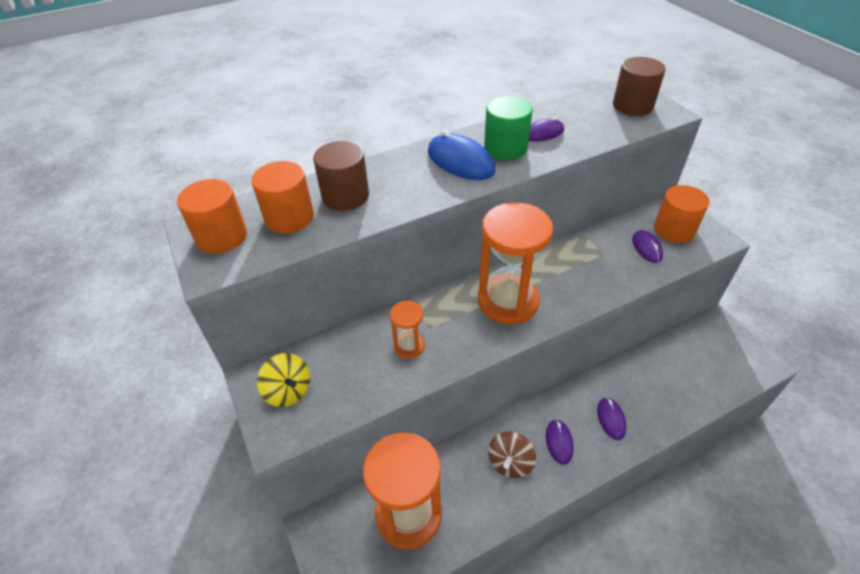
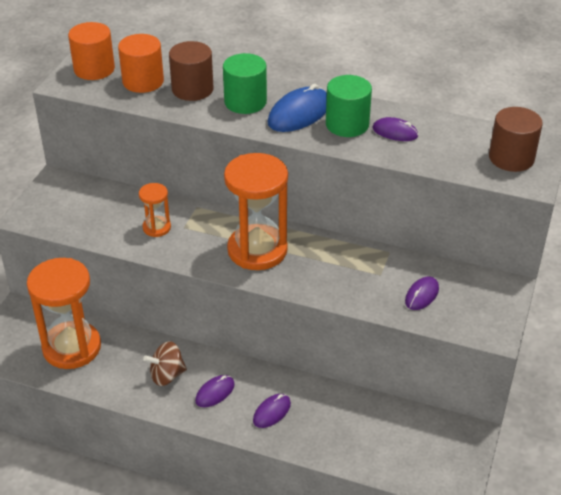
camera: 45 degrees right, 5 degrees down
yellow spinning top [257,353,310,407] -> none
blue mouse [428,130,495,180] -> blue mouse turned 45 degrees clockwise [267,84,327,132]
orange cylinder [654,185,709,243] -> none
none -> green cylinder [223,53,267,114]

